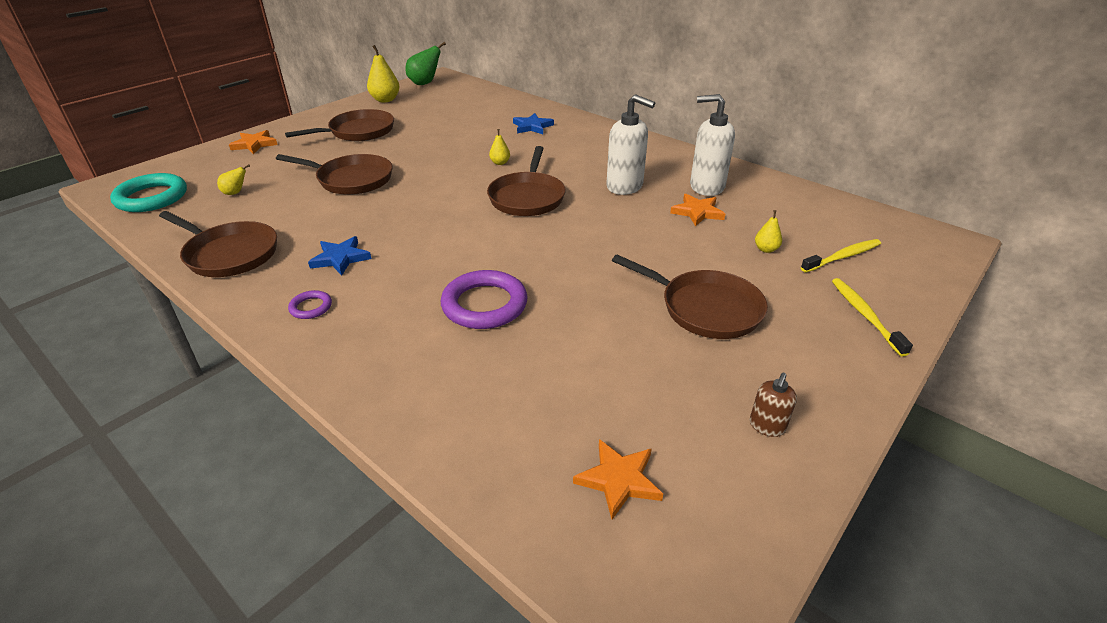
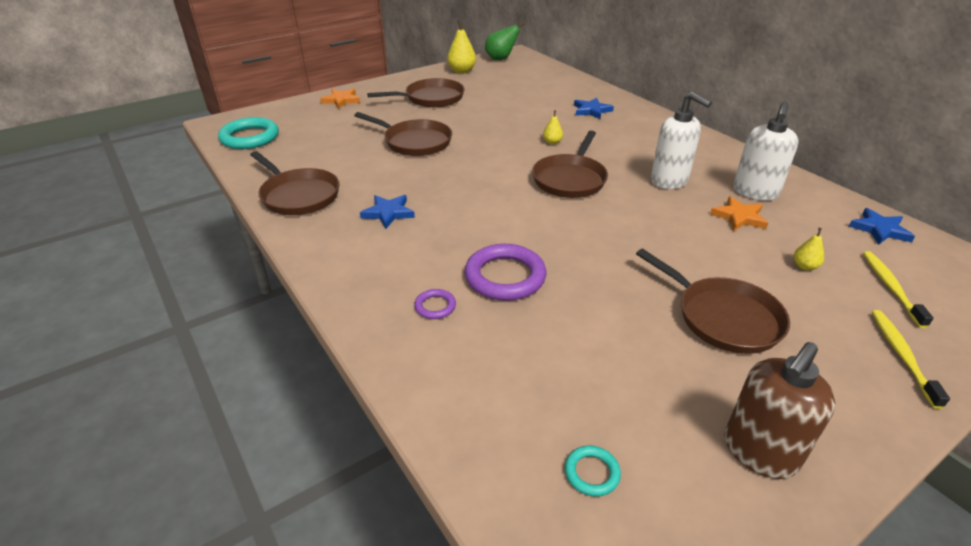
camera: 15 degrees right, 0 degrees up
yellow pear [217,164,250,195] -> none
purple ring [288,290,332,319] -> purple ring moved to [414,289,456,319]
orange star [573,439,663,519] -> turquoise ring [565,445,621,496]
white soap dispenser [690,94,735,196] -> white soap dispenser turned 90 degrees counterclockwise [733,102,799,200]
brown soap dispenser [750,373,797,437] -> brown soap dispenser [725,342,836,479], size x1.99
yellow toothbrush [801,239,881,272] -> yellow toothbrush turned 75 degrees counterclockwise [863,251,934,328]
none -> blue star [849,208,915,244]

